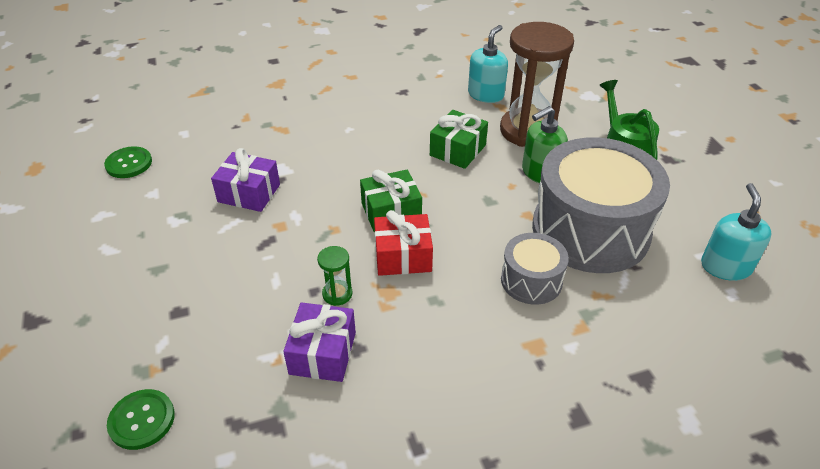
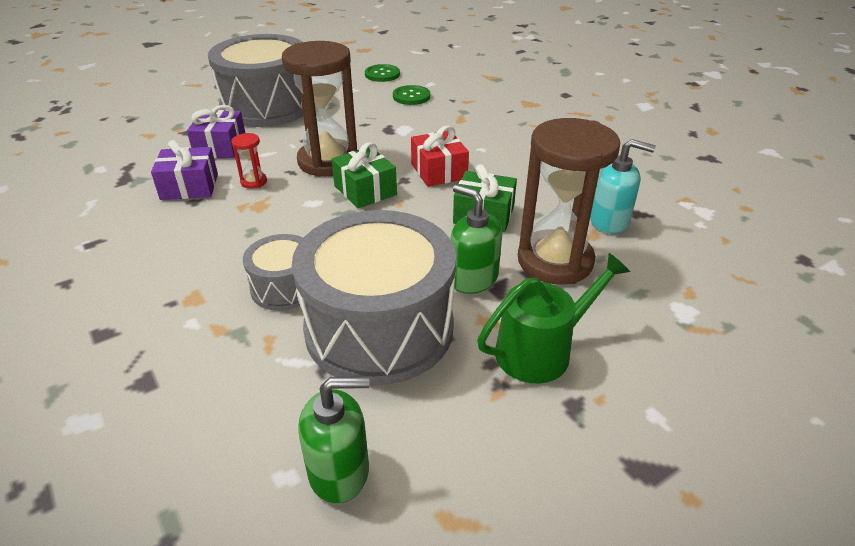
camera: 75 degrees right, 5 degrees down
green button [107,389,175,450] -> green button moved to [393,85,430,105]
purple gift [211,148,280,212] -> purple gift moved to [187,105,245,158]
green hourglass [317,246,352,306] -> red hourglass [231,133,267,189]
red gift [374,210,433,276] -> red gift moved to [411,126,469,187]
turquoise soap dispenser [701,183,772,281] -> green soap dispenser [298,376,369,504]
none -> grey drum [208,34,303,127]
none -> brown hourglass [282,41,357,177]

